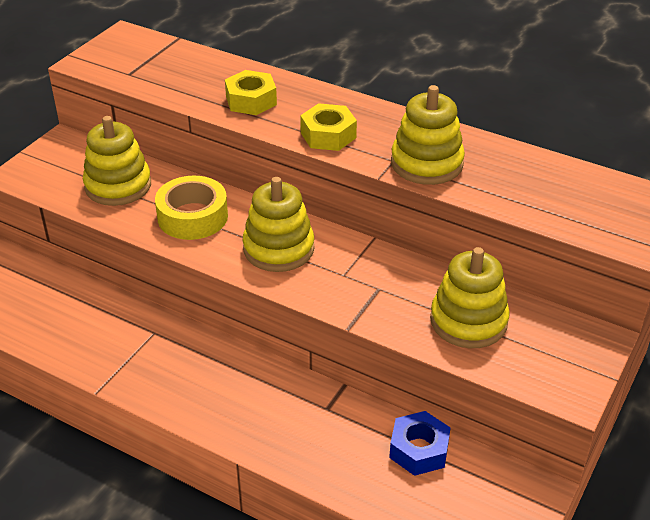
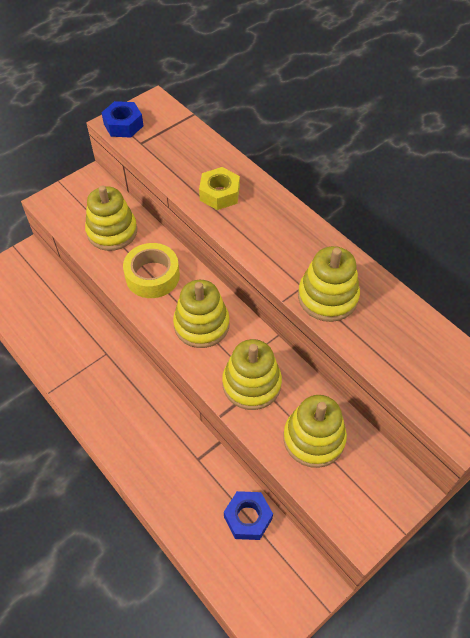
camera: 20 degrees right, 15 degrees up
yellow nut [300,103,357,151] -> none
none -> blue nut [101,101,143,138]
none -> yellow stacking toy [222,339,282,410]

